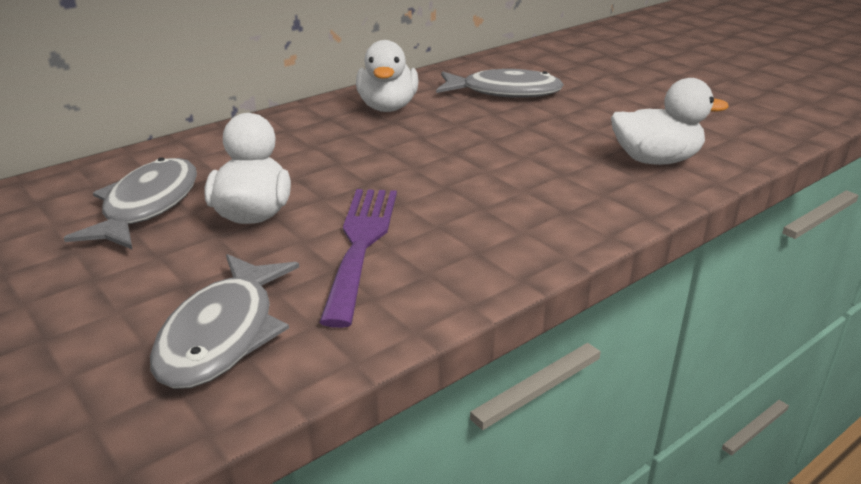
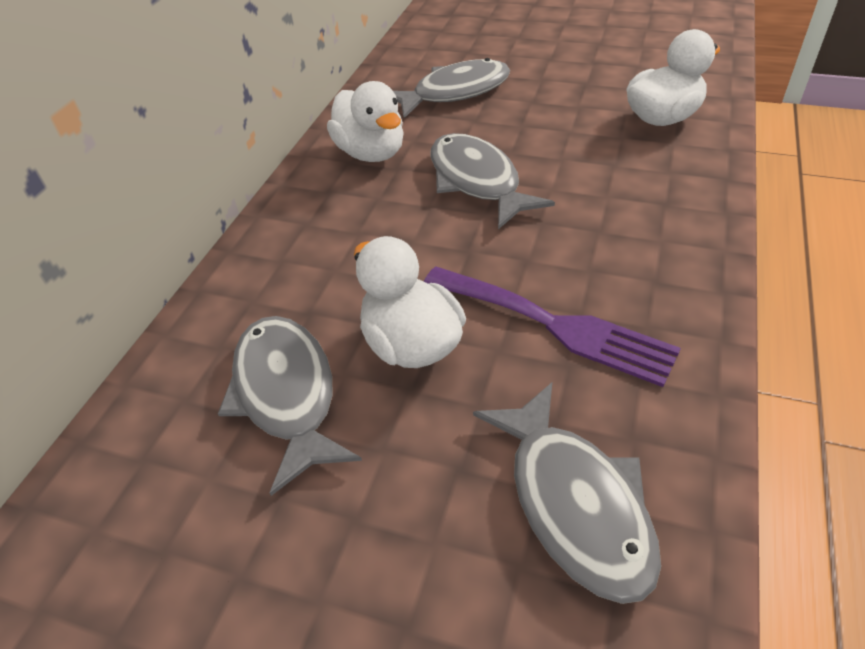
camera: 30 degrees left, 15 degrees up
purple fork [319,189,397,328] -> purple fork turned 150 degrees clockwise [424,267,681,387]
none -> grey fish [431,133,555,229]

